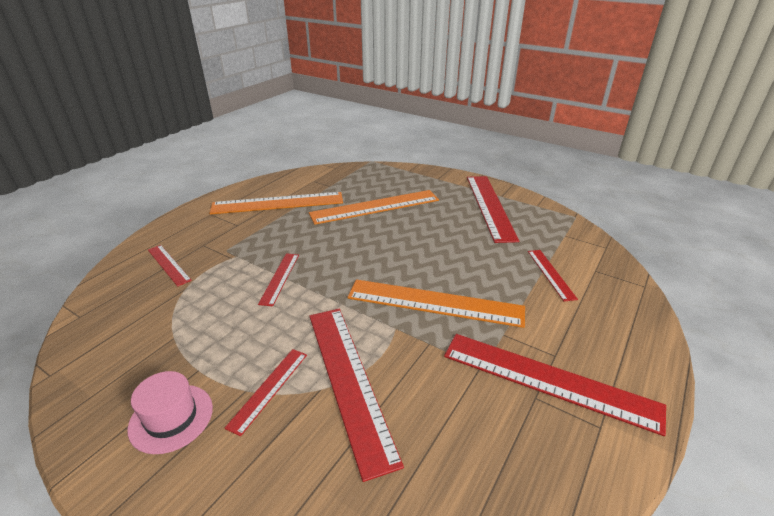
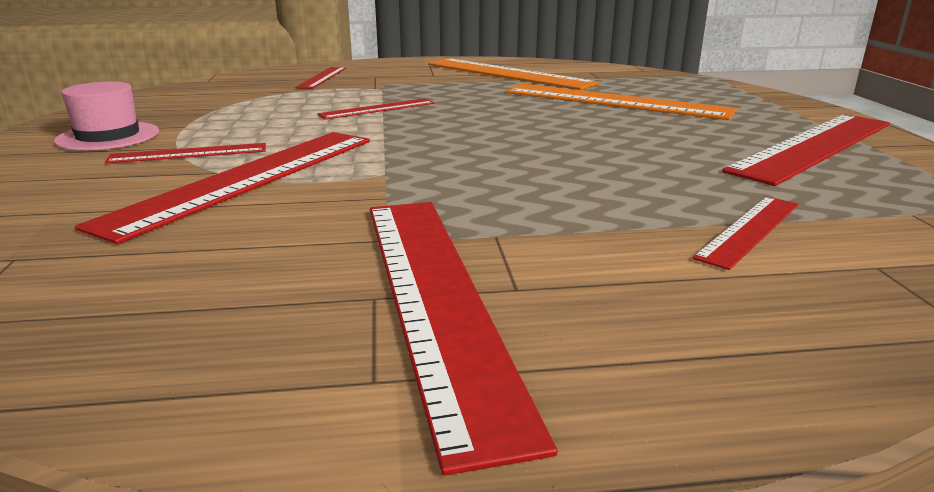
camera: 50 degrees right, 10 degrees down
orange ruler [347,279,525,328] -> none

